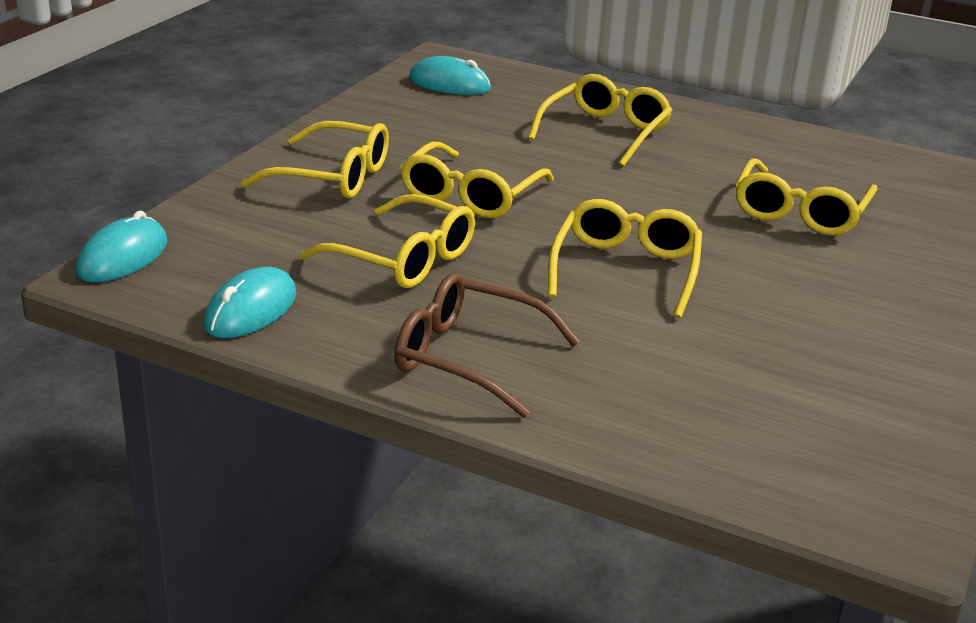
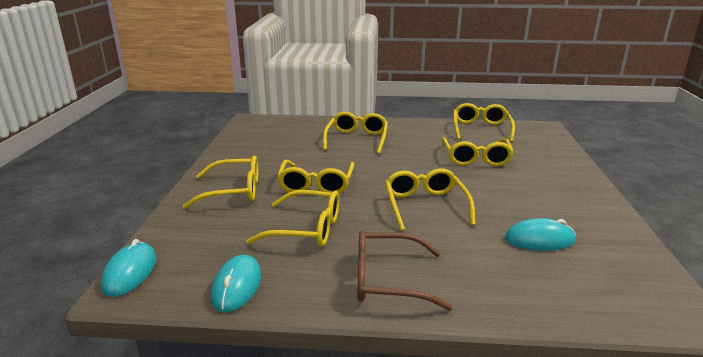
camera: 20 degrees left, 5 degrees down
turquoise mouse [409,56,491,95] -> turquoise mouse moved to [505,218,576,251]
none -> yellow glasses [454,103,515,142]

